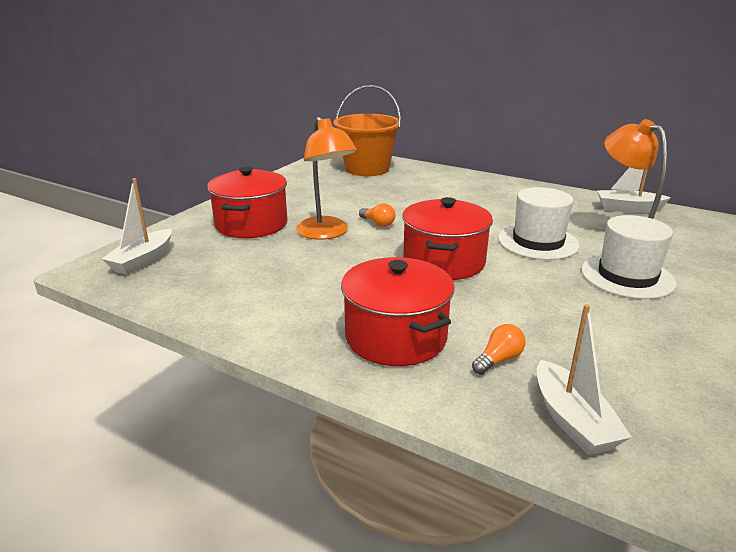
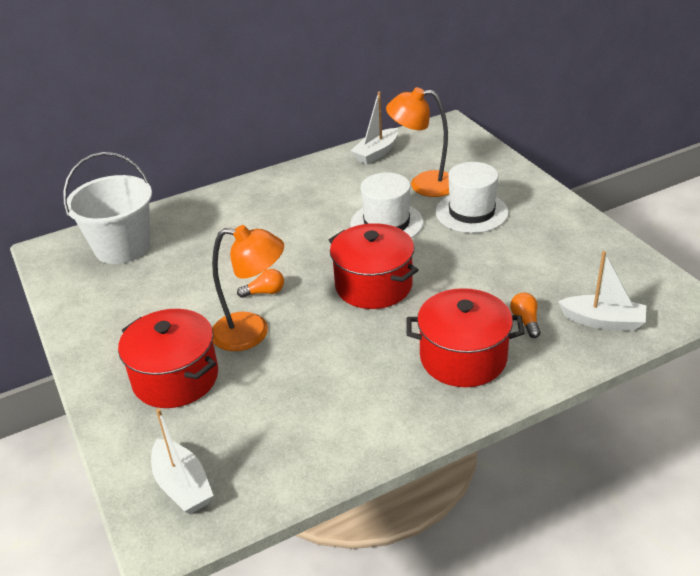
camera: 55 degrees left, 10 degrees up
orange bucket [333,85,401,176] -> white bucket [63,152,152,264]

